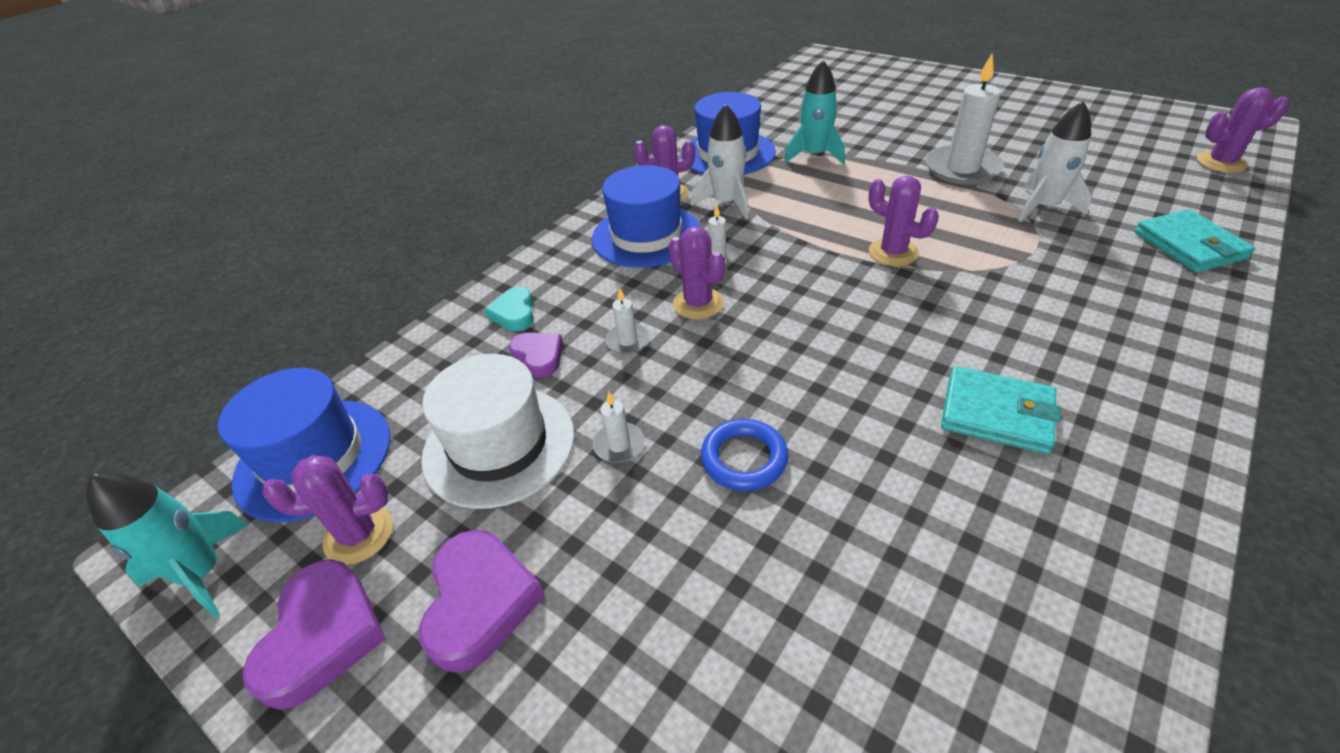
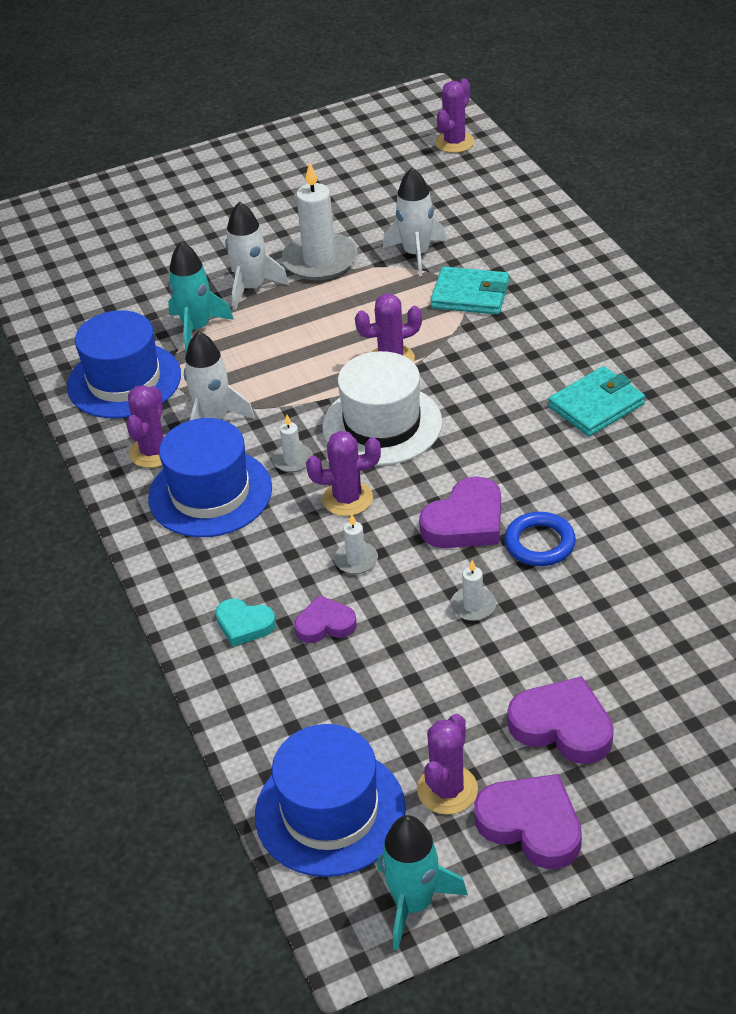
camera: 60 degrees left, 0 degrees up
white hat [421,354,575,509] -> white hat moved to [322,351,442,466]
turquoise wallet [1135,209,1255,272] -> turquoise wallet moved to [430,267,509,315]
none -> white rocket [225,201,289,310]
none -> purple heart [419,476,501,548]

